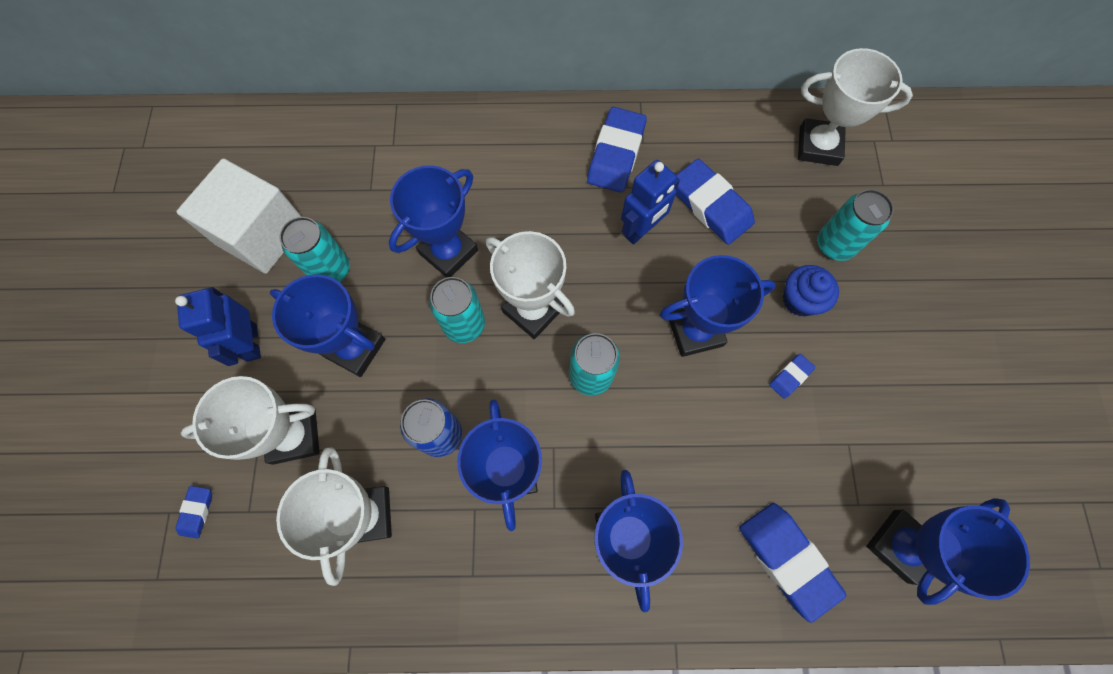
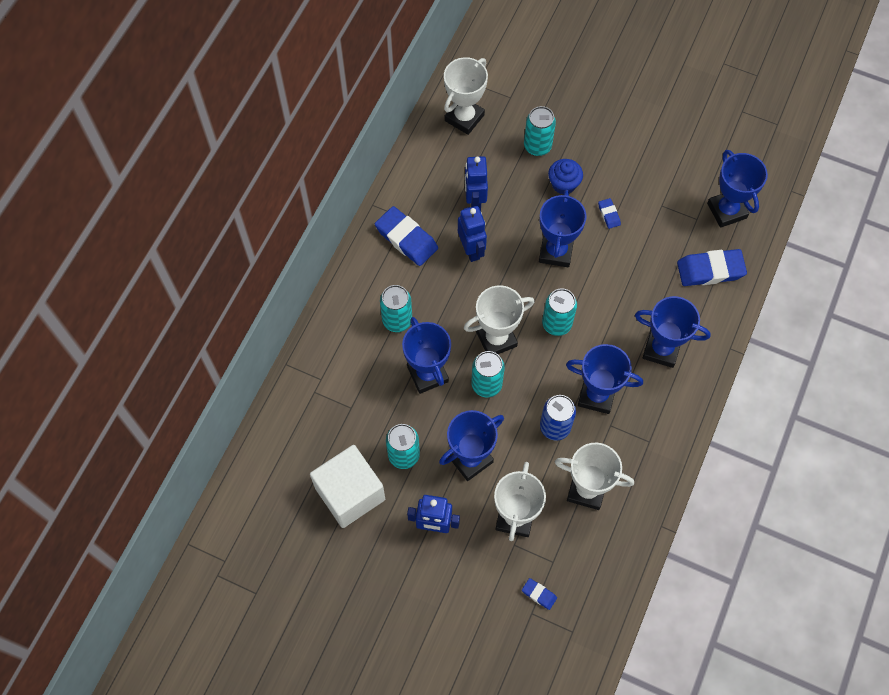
camera: 65 degrees left, 5 degrees down
blue eraser [676,159,755,245] -> blue robot [465,156,488,211]
none -> turquoise can [380,285,412,332]

